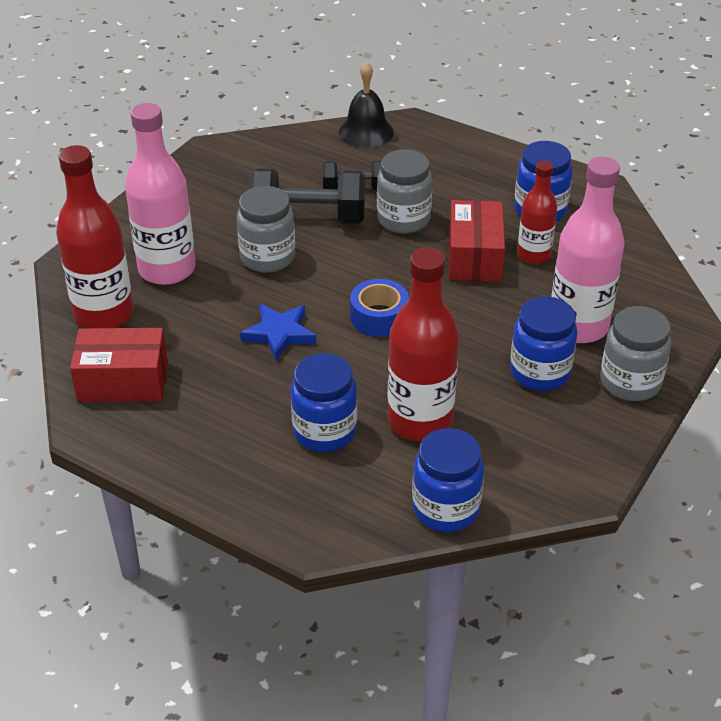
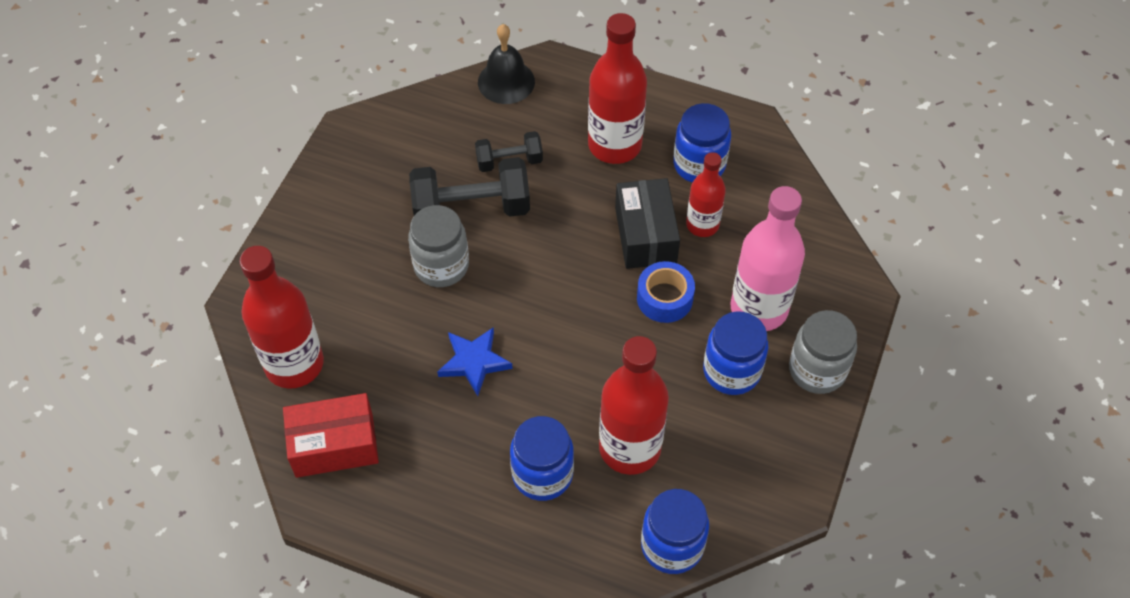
camera: 10 degrees left, 15 degrees up
pink bottle [125,103,195,285] -> none
blue tape [350,279,409,337] -> blue tape moved to [637,261,695,323]
grey jar [377,149,432,234] -> none
red box [449,200,505,282] -> black box [615,178,680,269]
none -> red bottle [588,13,647,164]

